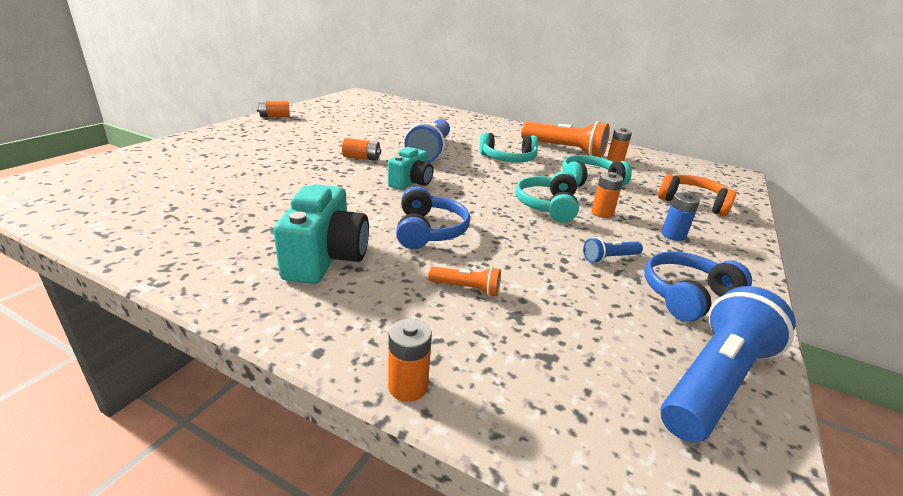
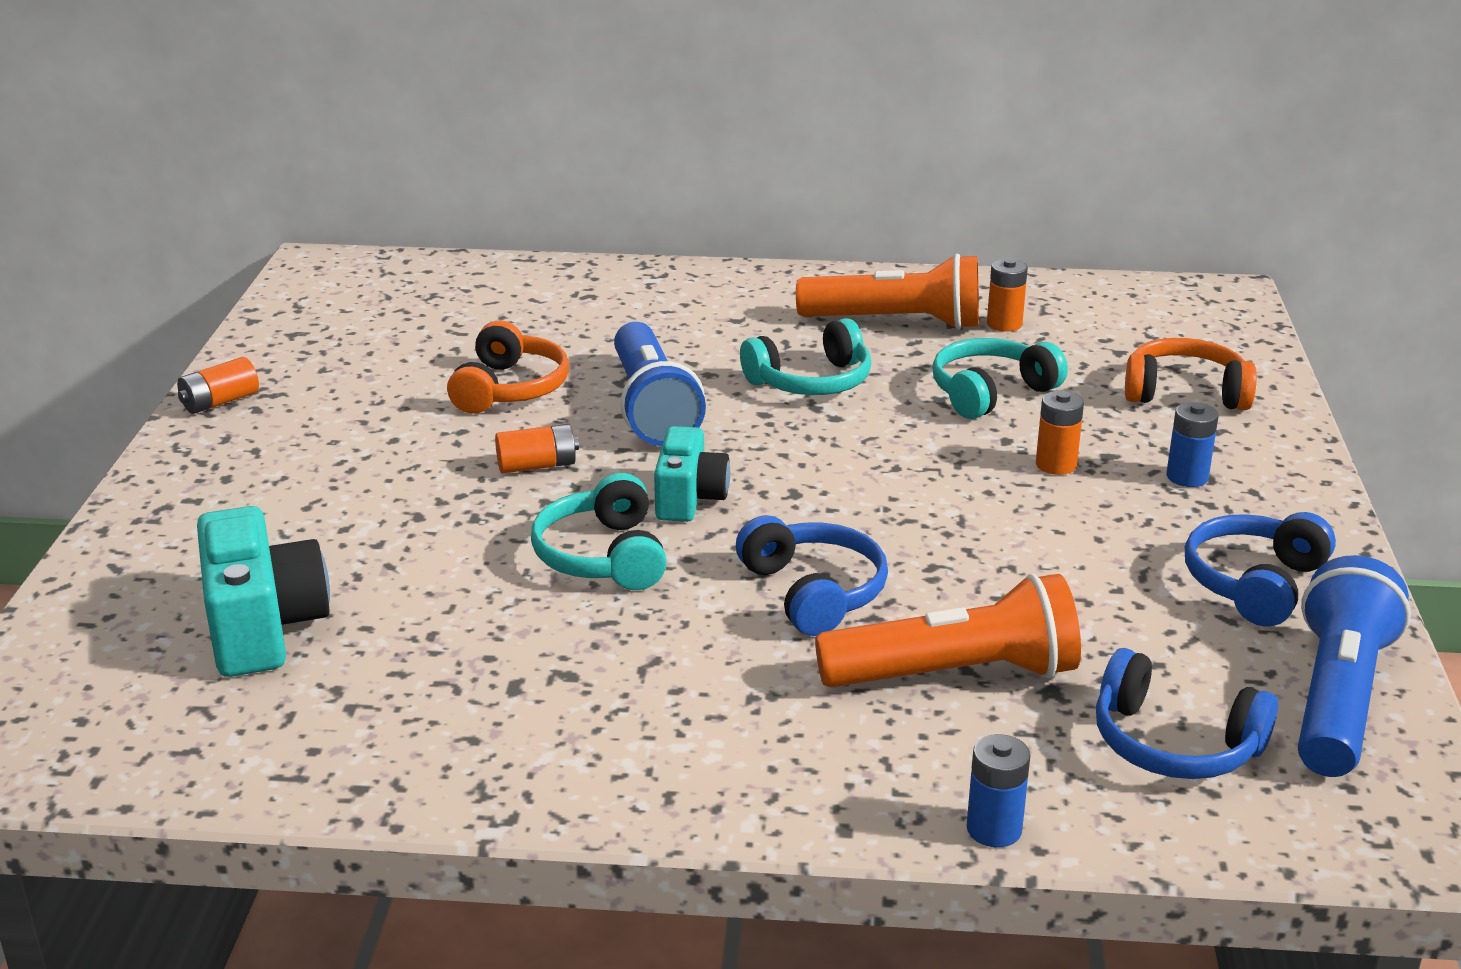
camera: 20 degrees left, 0 degrees up
turquoise camera [273,184,369,284] -> turquoise camera moved to [197,506,330,677]
orange battery [388,319,432,402] -> blue battery [966,734,1030,847]
orange flashlight [428,267,501,297] -> orange flashlight [815,574,1081,687], size x2.19
turquoise headphones [516,171,579,223] -> turquoise headphones moved to [531,473,667,590]
blue flashlight [583,237,643,263] -> none
none -> orange headphones [447,320,569,414]
none -> blue headphones [1096,648,1278,779]

